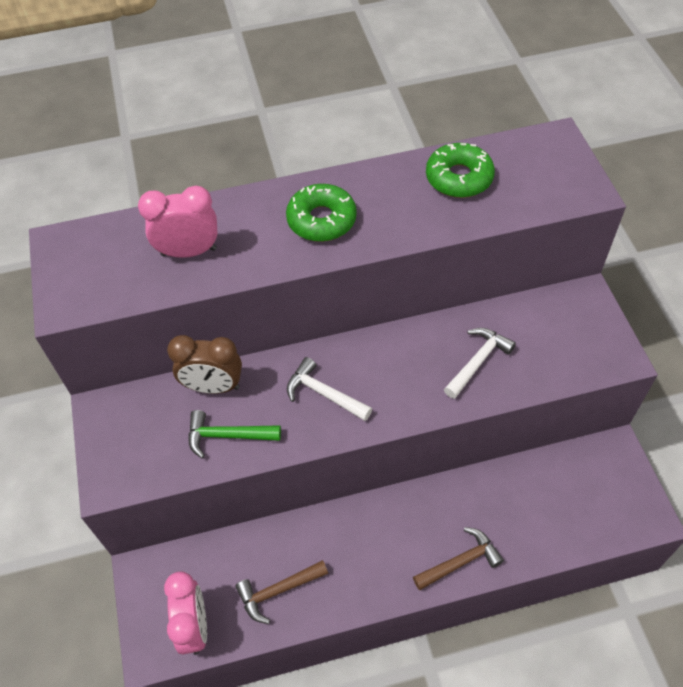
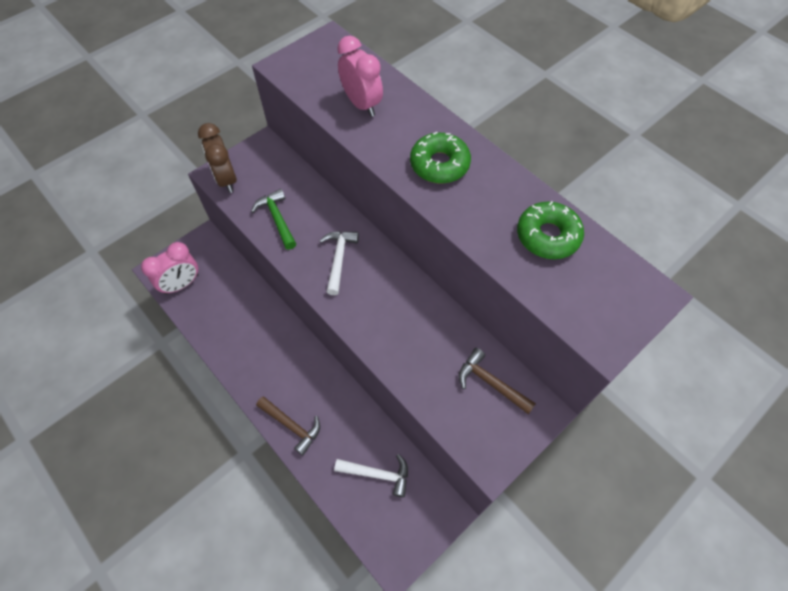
camera: 60 degrees right, 5 degrees up
brown clock [167,335,242,394] -> brown clock moved to [198,123,237,193]
brown hammer [235,560,328,624] -> brown hammer moved to [459,348,536,414]
white hammer [444,328,516,399] -> white hammer moved to [334,454,408,497]

